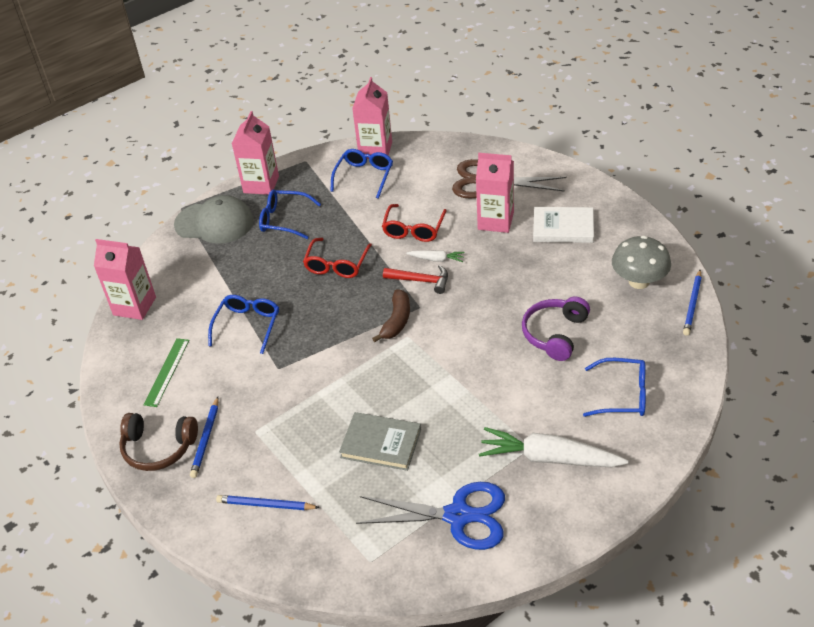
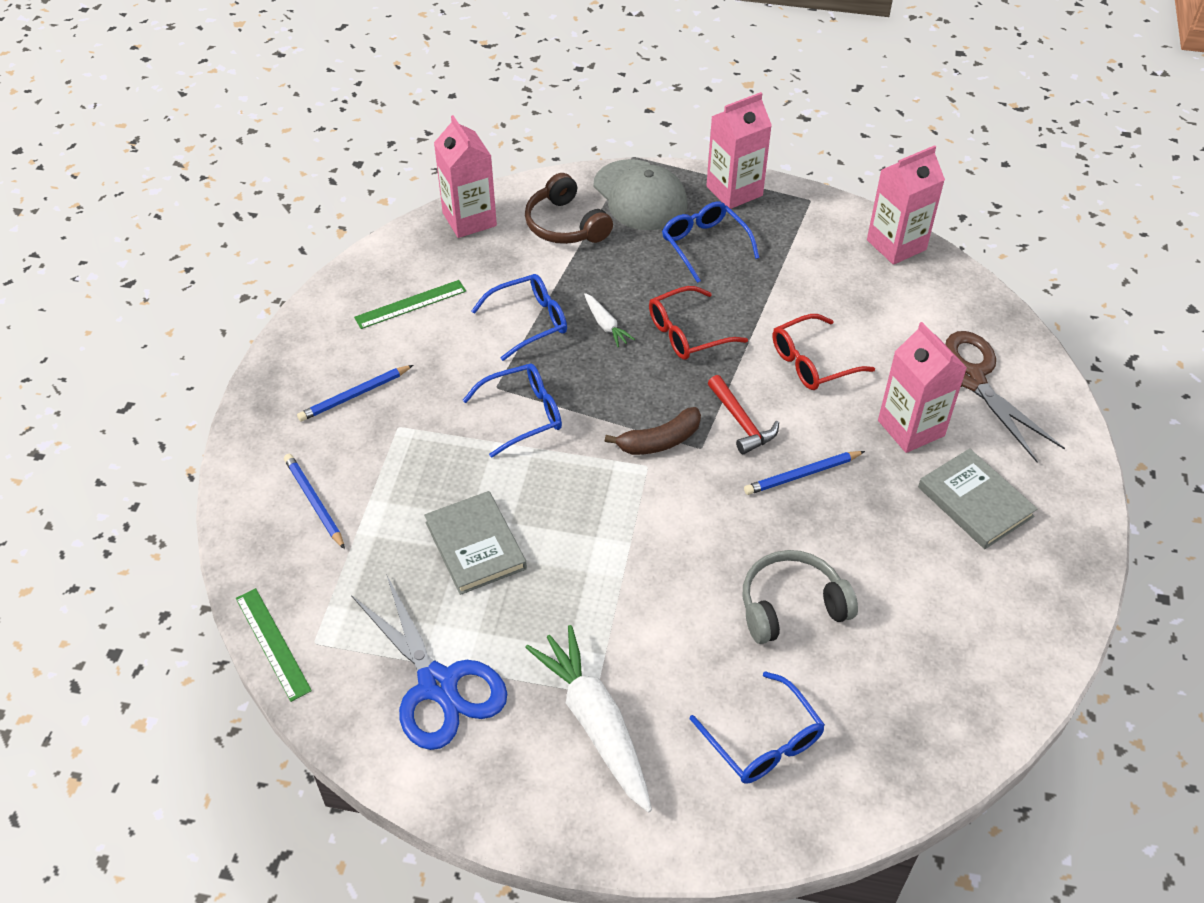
camera: 45 degrees right, 5 degrees up
brown headphones [119,413,198,471] -> brown headphones moved to [525,173,613,244]
blue glasses [330,149,393,199] -> blue glasses moved to [463,364,562,458]
white carrot [406,250,464,262] -> white carrot moved to [584,293,635,347]
purple headphones [522,296,590,361] -> grey headphones [743,550,858,644]
white book [533,207,594,243] -> grey book [918,449,1038,549]
grey mushroom [612,236,671,289] -> none
blue pencil [683,270,702,336] -> blue pencil moved to [744,451,865,495]
none -> green ruler [236,588,312,702]

